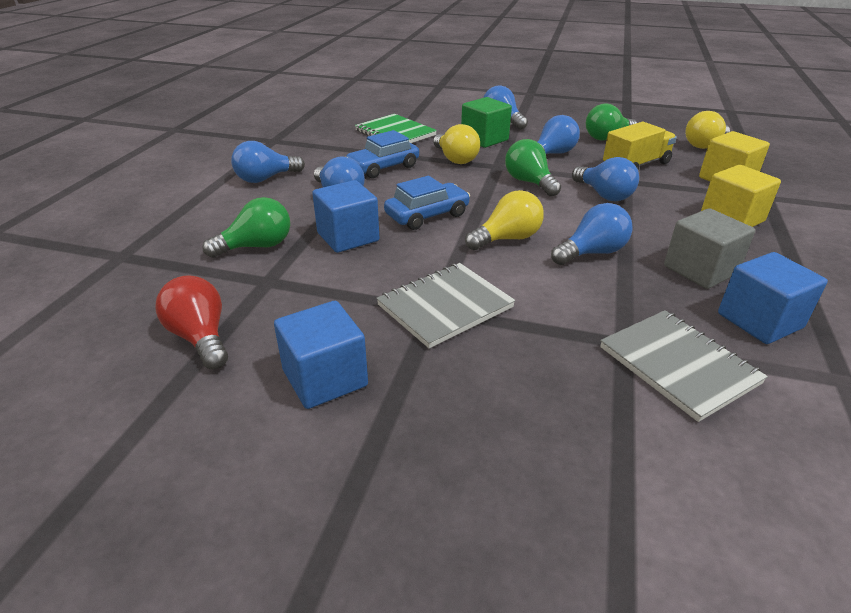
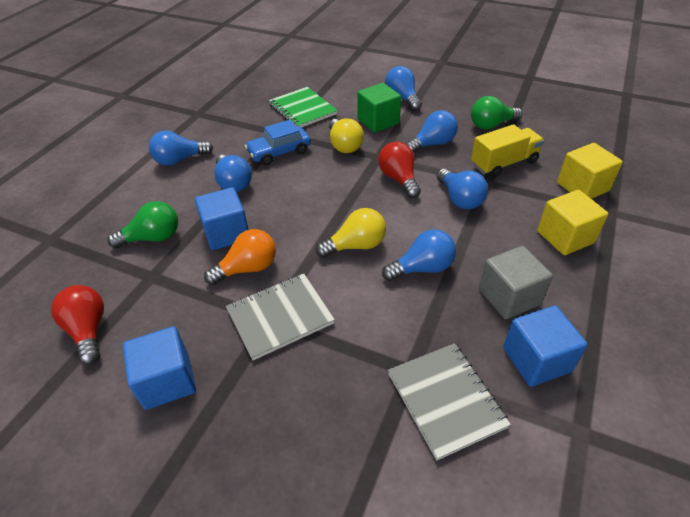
camera: 10 degrees right, 10 degrees up
blue car [384,176,470,230] -> none
green light bulb [505,139,561,196] -> red light bulb [378,142,421,198]
yellow light bulb [685,111,730,149] -> none
none -> orange light bulb [204,229,276,285]

